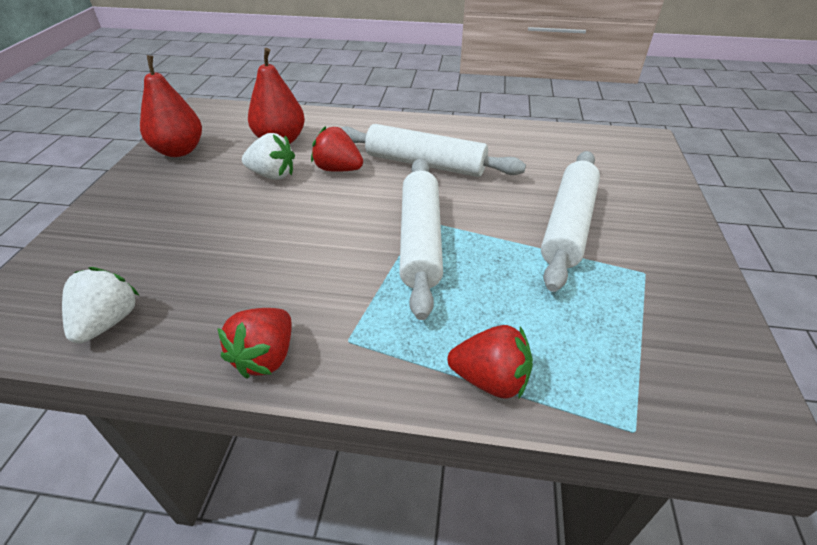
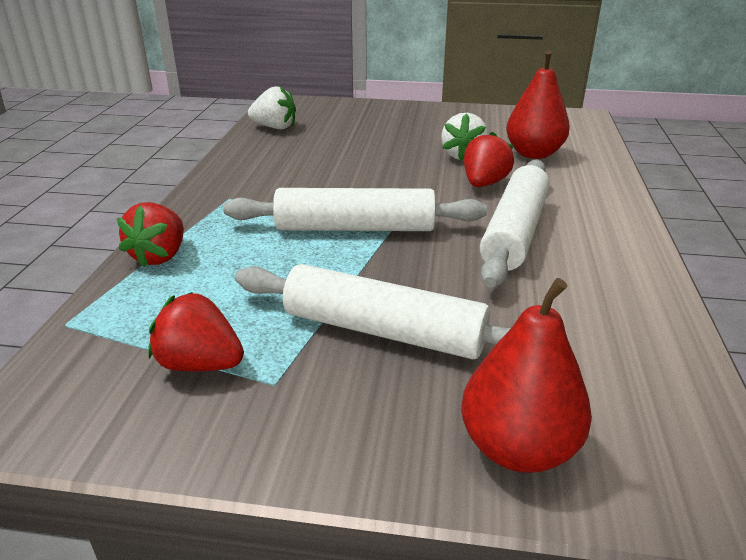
camera: 90 degrees right, 10 degrees down
red pear [140,55,202,157] -> red pear moved to [461,278,592,473]
red strawberry [218,308,292,378] -> red strawberry moved to [148,292,244,371]

